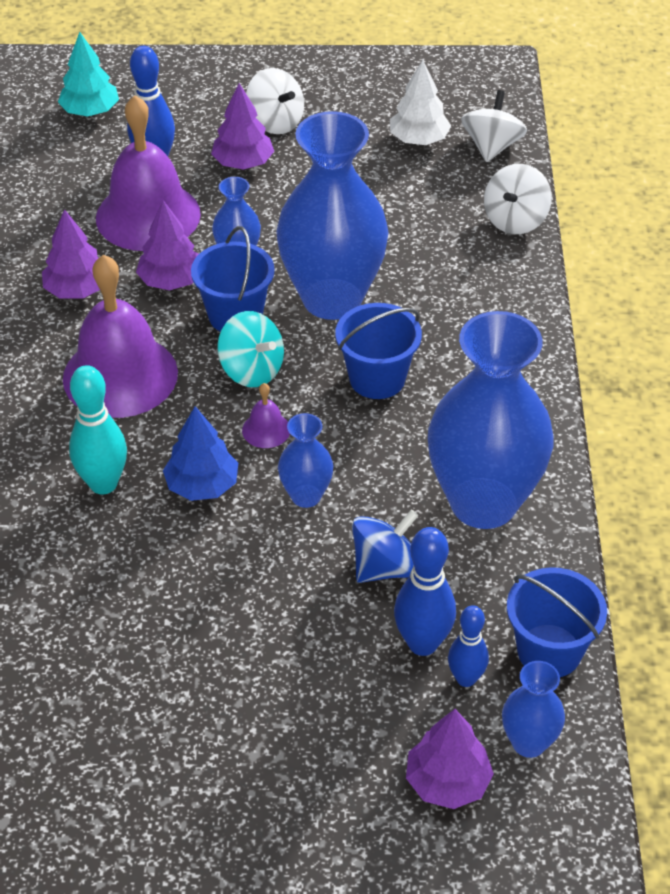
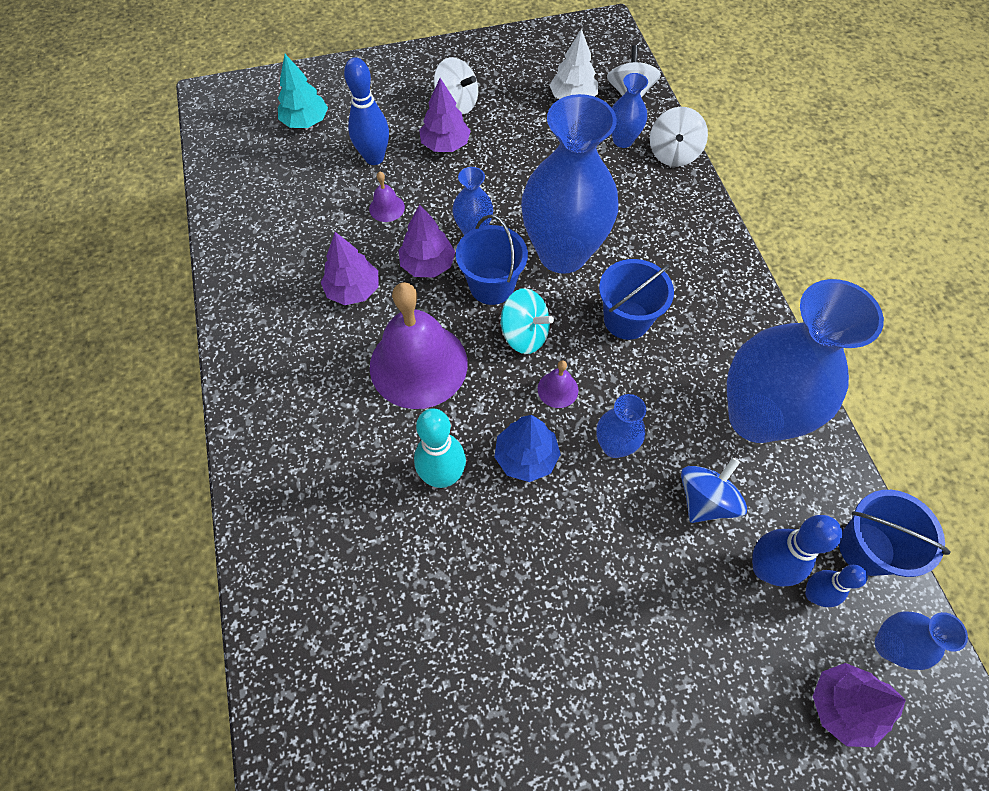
camera: 15 degrees left, 15 degrees up
purple bell [96,95,201,251] -> purple bell [369,171,405,222], size x0.41
none -> blue vase [612,73,648,148]

